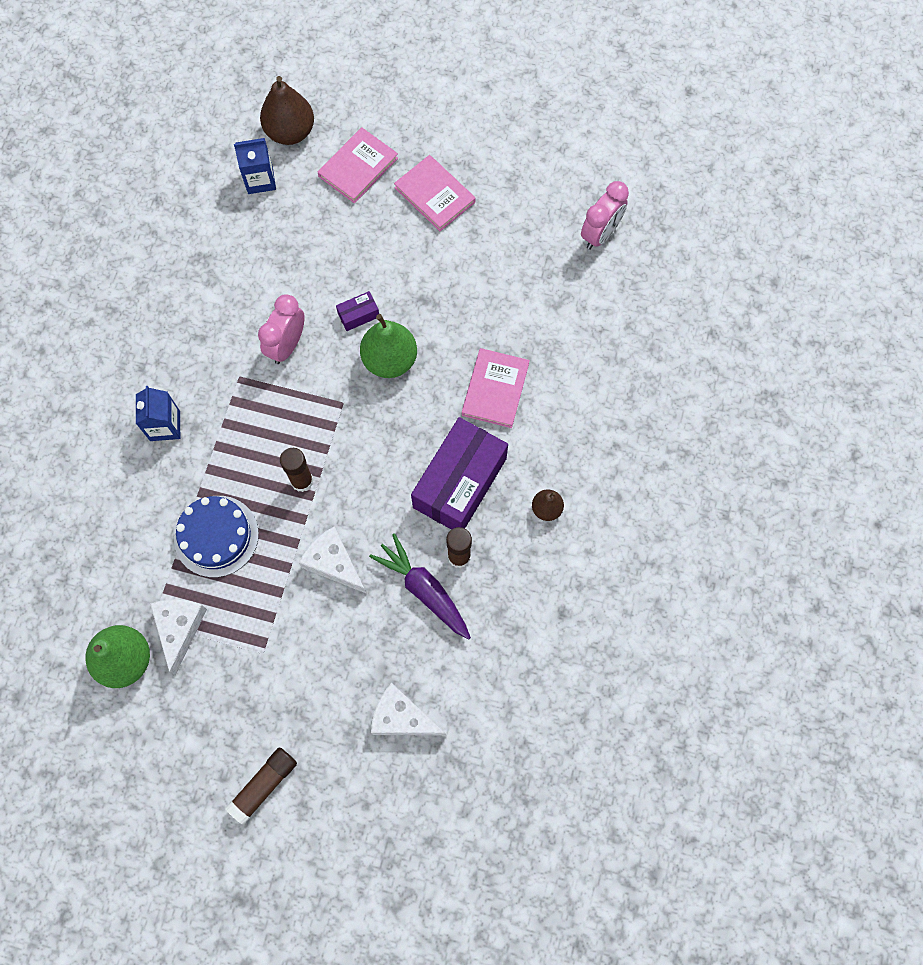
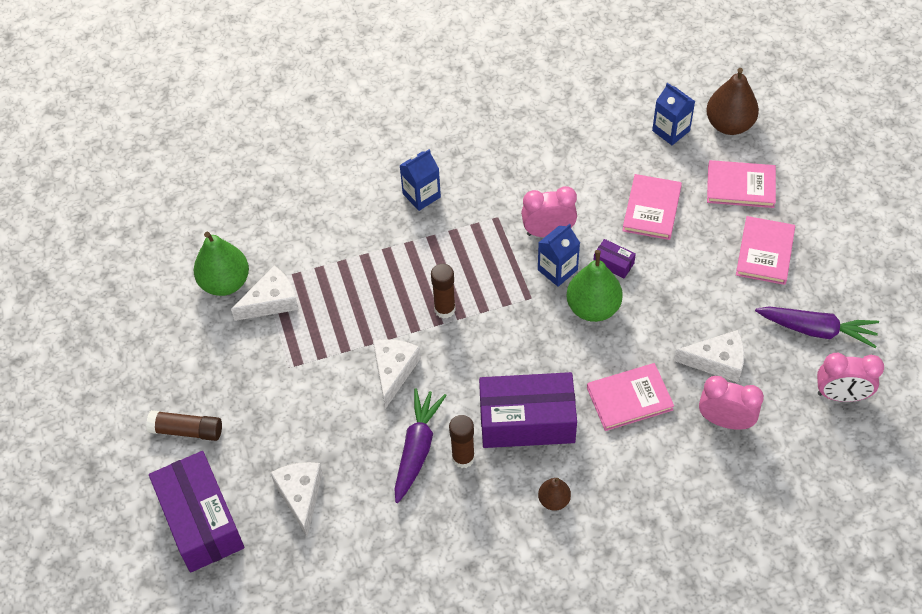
camera: 60 degrees right, 15 degrees down
blue cake [174,496,259,577] -> none
none -> purple box [149,451,245,572]
none -> blue carton [538,224,580,287]
none -> pink book [622,174,682,240]
none -> white cheese [674,330,744,383]
none -> pink clock [699,376,764,430]
none -> purple carrot [755,306,879,348]

